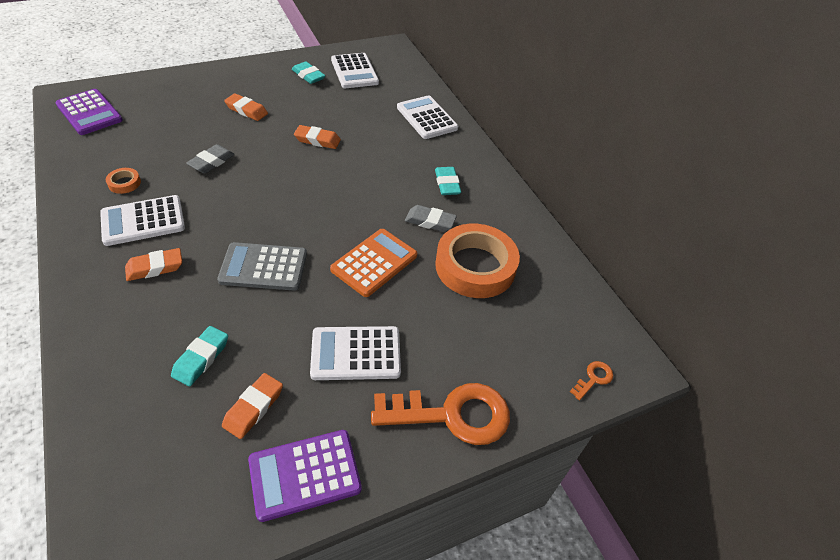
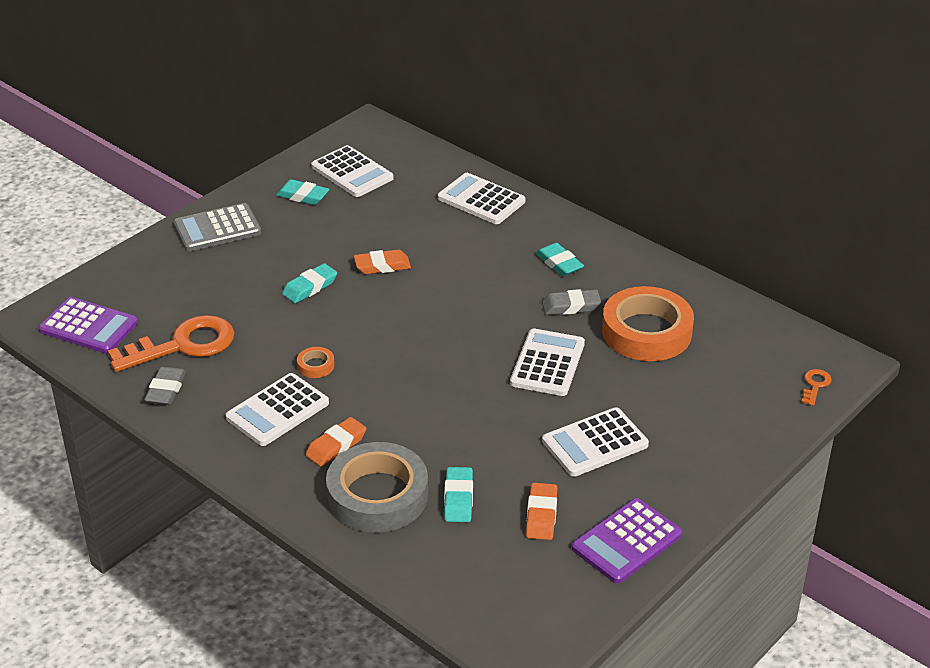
camera: 20 degrees left, 10 degrees down
orange tape [106,168,141,194] -> orange tape moved to [297,347,335,378]
grey eraser [186,144,235,173] -> grey eraser moved to [144,366,186,405]
grey calculator [217,242,307,291] -> grey calculator moved to [174,203,261,251]
orange eraser [224,93,268,121] -> none
orange calculator [330,229,417,297] -> white calculator [510,329,585,396]
orange key [371,383,510,445] -> orange key moved to [108,315,235,372]
none -> turquoise eraser [282,263,337,303]
none -> grey tape [326,442,428,533]

